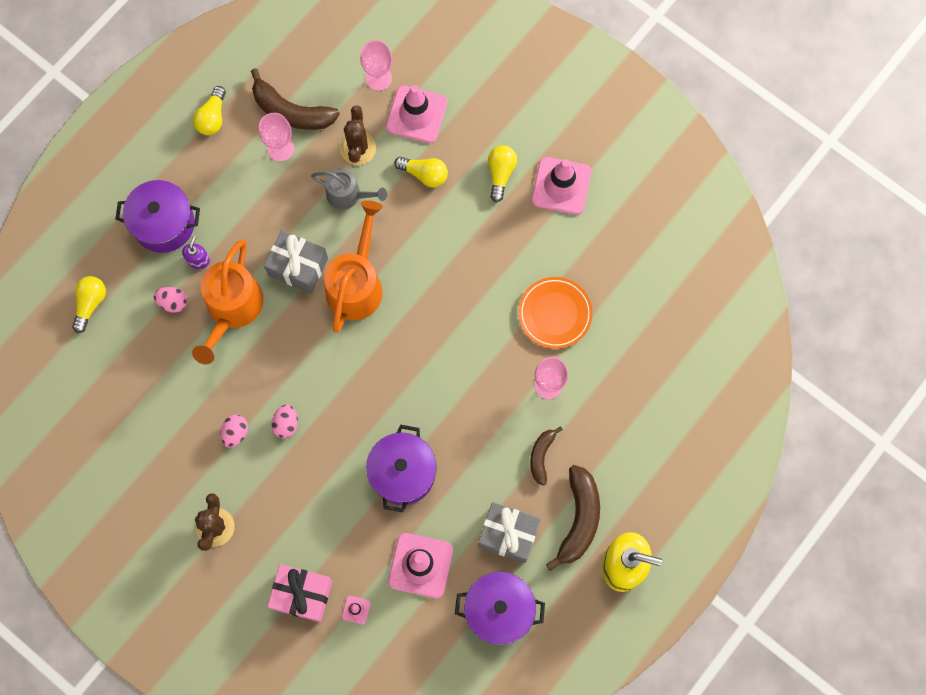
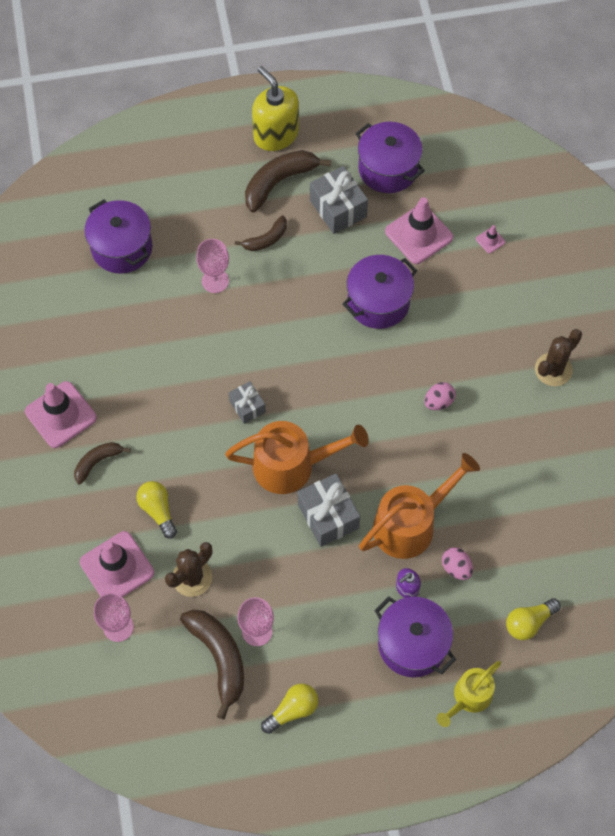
camera: 140 degrees left, 10 degrees down
pink egg [220,415,248,448] -> none
pink gift [268,564,332,622] -> none
grey watering can [311,168,387,210] -> none
orange watering can [324,200,383,333] -> orange watering can turned 150 degrees counterclockwise [225,421,369,494]
yellow light bulb [488,145,517,202] -> brown banana [74,442,131,485]
orange plate [518,277,593,349] -> none
none -> purple pot [84,199,152,274]
none -> grey gift [229,381,266,424]
none -> yellow watering can [437,661,501,727]

